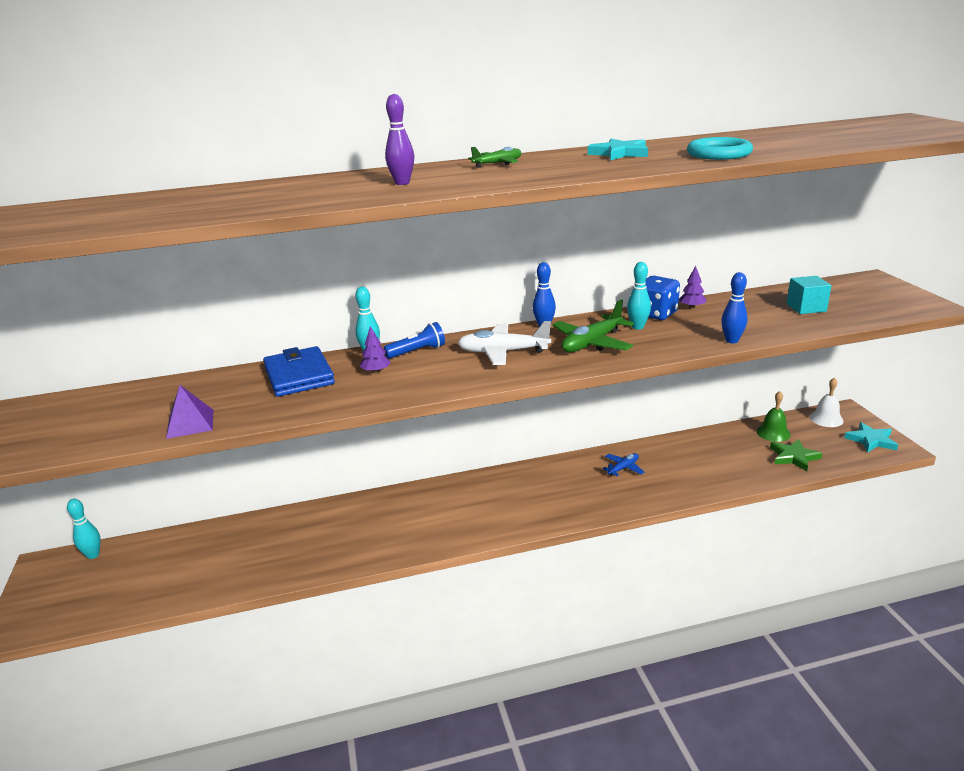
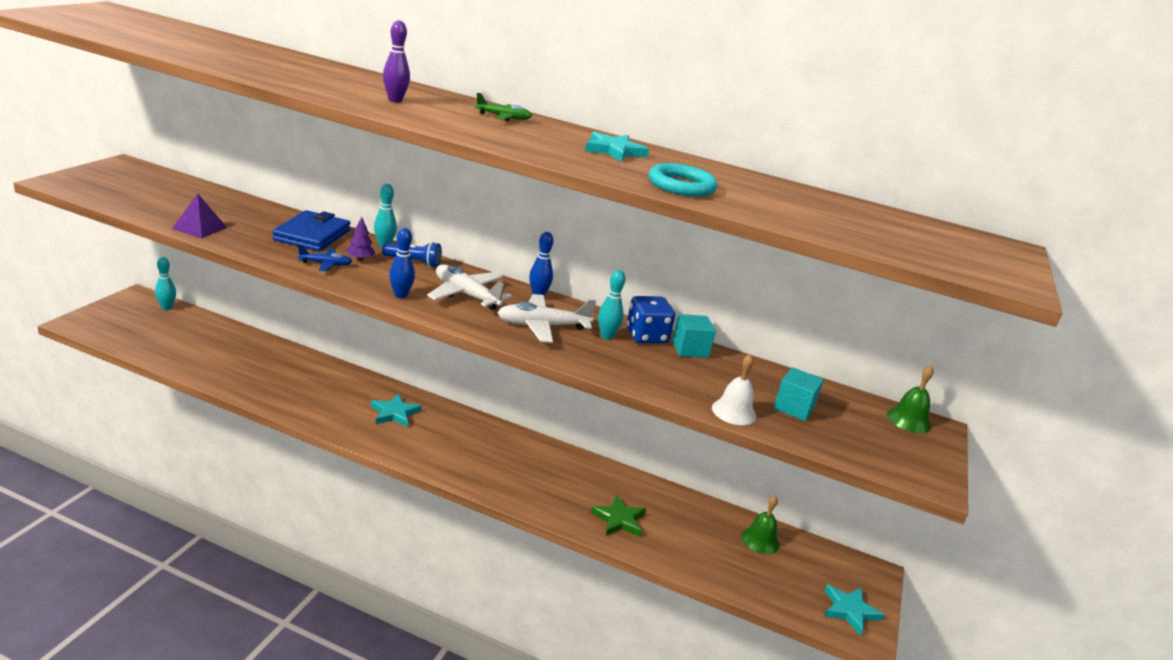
camera: 30 degrees right, 0 degrees up
green plane [552,300,634,352] -> white plane [497,294,596,343]
blue plane [602,453,645,476] -> blue plane moved to [298,245,352,271]
purple tree [679,266,707,309] -> turquoise cube [672,314,716,358]
blue bowling pin [721,272,748,343] -> blue bowling pin moved to [389,228,415,298]
green star [770,439,822,471] -> green star moved to [591,495,646,537]
white bell [809,378,844,427] -> white bell moved to [712,354,757,425]
none -> turquoise star [371,393,421,427]
none -> green bell [887,365,934,433]

